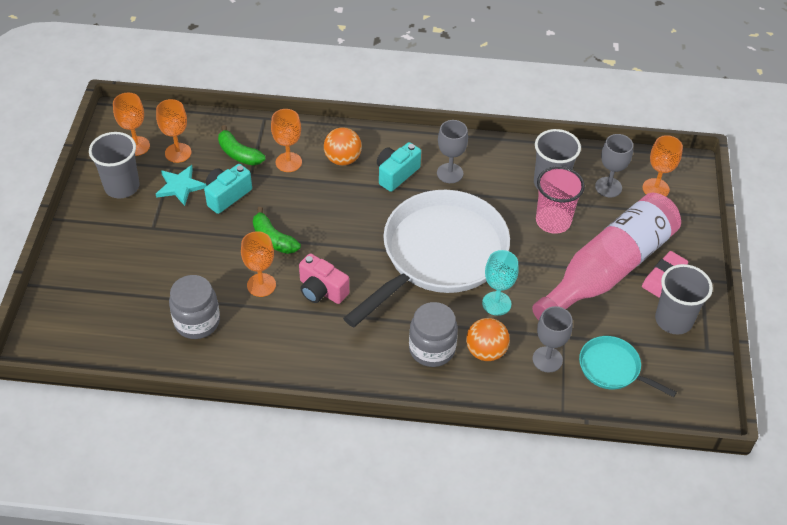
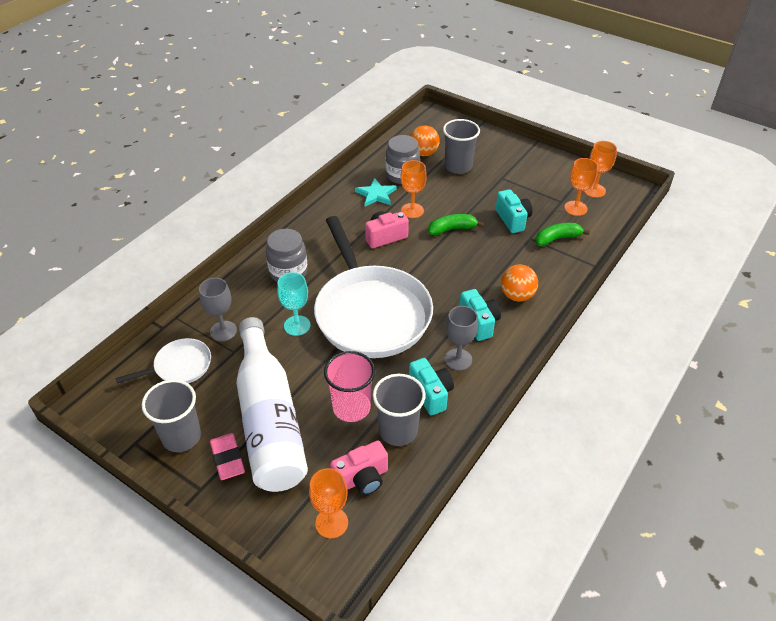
camera: 120 degrees right, 5 degrees down
grey cup [89,132,140,198] -> grey cup moved to [443,119,480,174]
turquoise star [156,165,206,206] -> turquoise star moved to [355,178,397,206]
orange goblet [271,109,302,172] -> none
orange ball [466,318,510,361] -> orange ball moved to [410,125,439,156]
pink bottle [532,193,681,320] -> white bottle [236,317,308,492]
turquoise pan [579,336,677,397] -> white pan [115,338,211,383]
grey goblet [595,134,633,198] -> pink camera [330,441,388,495]
none -> turquoise camera [409,358,454,415]

